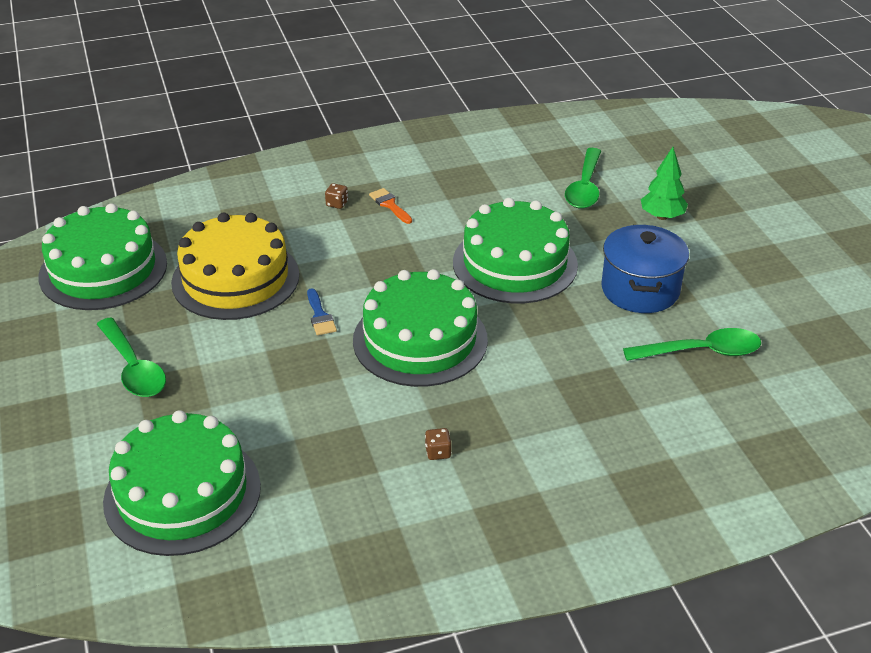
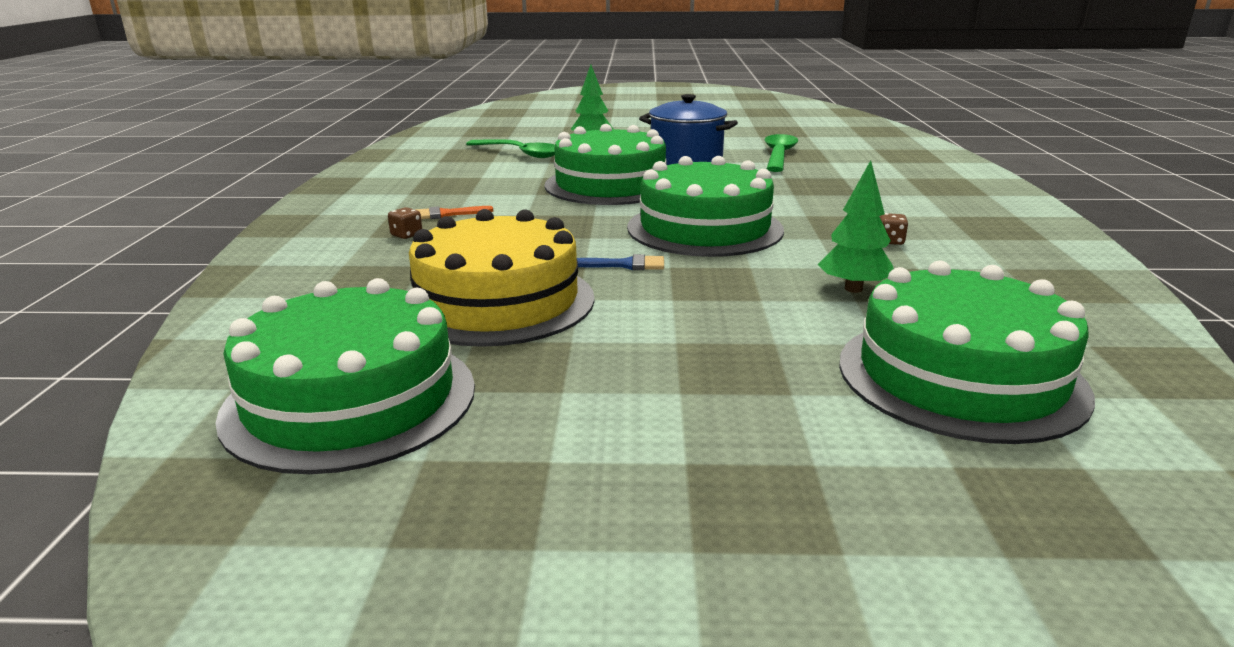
camera: 70 degrees left, 15 degrees down
green spoon [97,317,166,397] -> none
none -> green tree [817,160,894,293]

